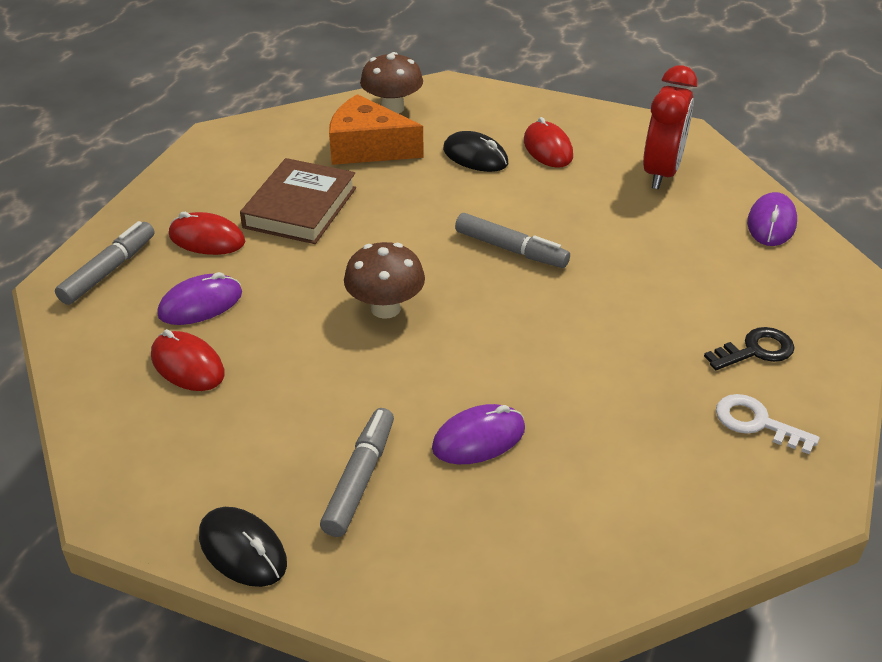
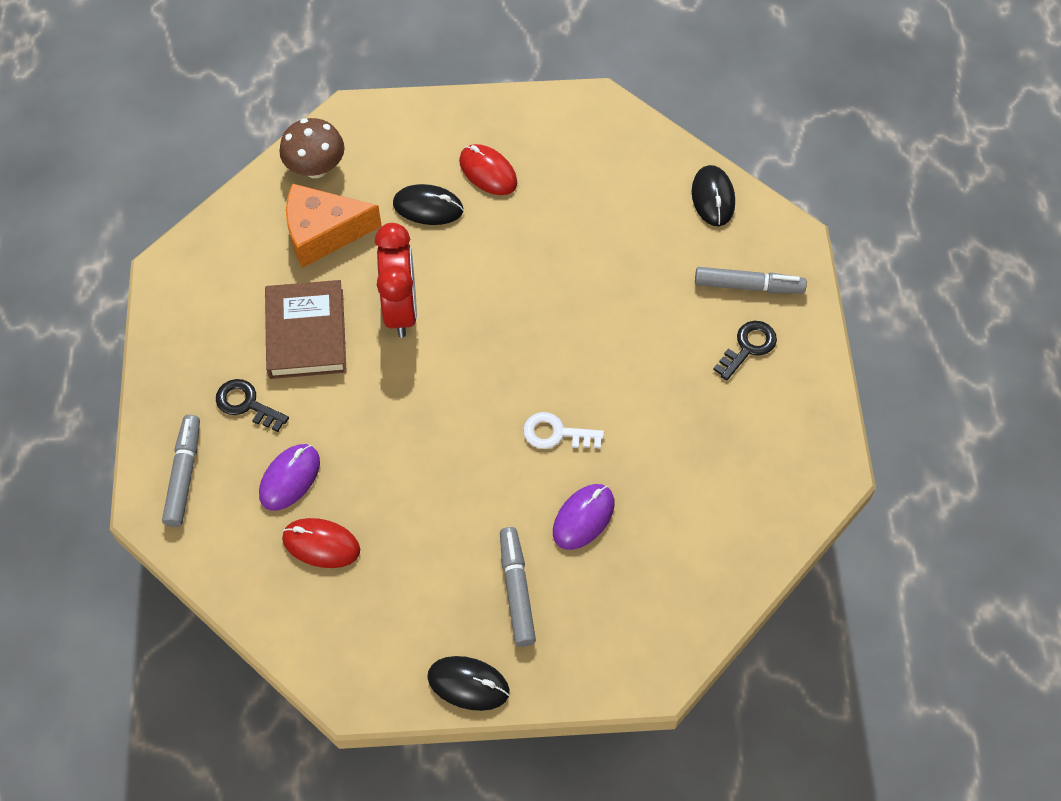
camera: 25 degrees left, 20 degrees up
red mouse [169,212,245,255] -> black key [216,379,289,432]
brown mushroom [344,242,425,319] -> none
grey marker [455,213,570,268] -> grey marker moved to [695,267,807,294]
red clock [643,65,697,189] -> red clock moved to [375,223,417,337]
white key [716,394,820,455] -> white key moved to [523,412,604,449]
purple mouse [747,192,797,246] -> black mouse [692,165,735,226]

